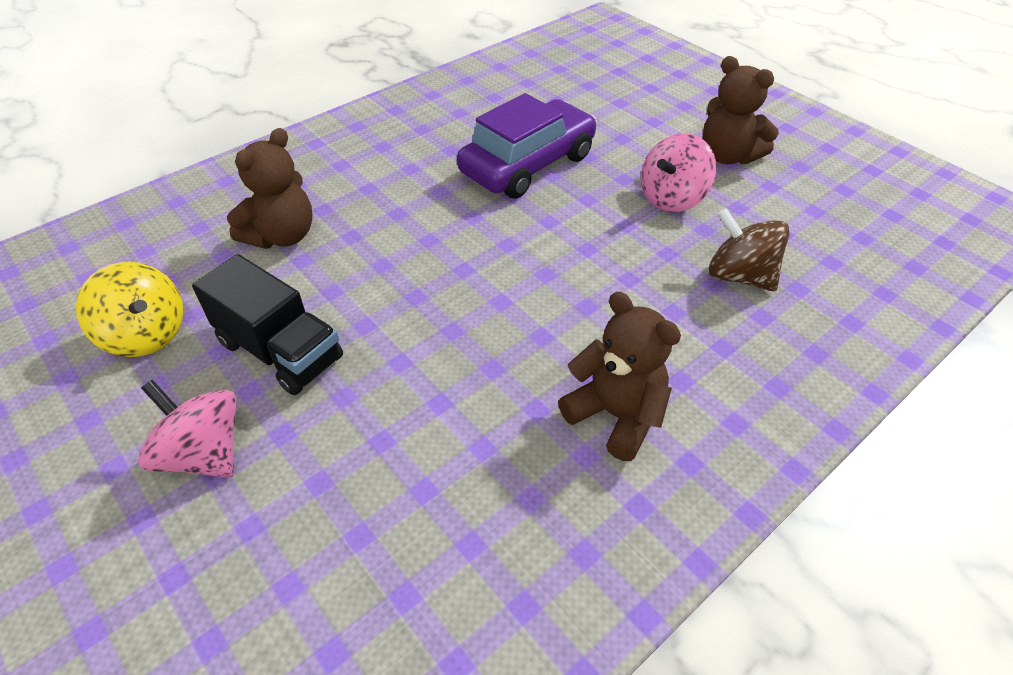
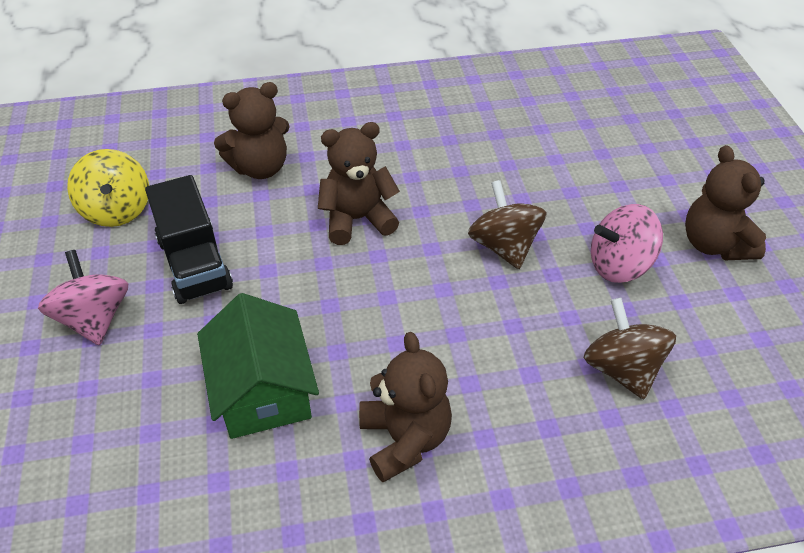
camera: 30 degrees right, 0 degrees up
purple car [457,93,597,199] -> none
none -> green house [197,293,319,439]
none -> brown teddy bear [318,122,400,245]
none -> brown spinning top [468,180,547,269]

